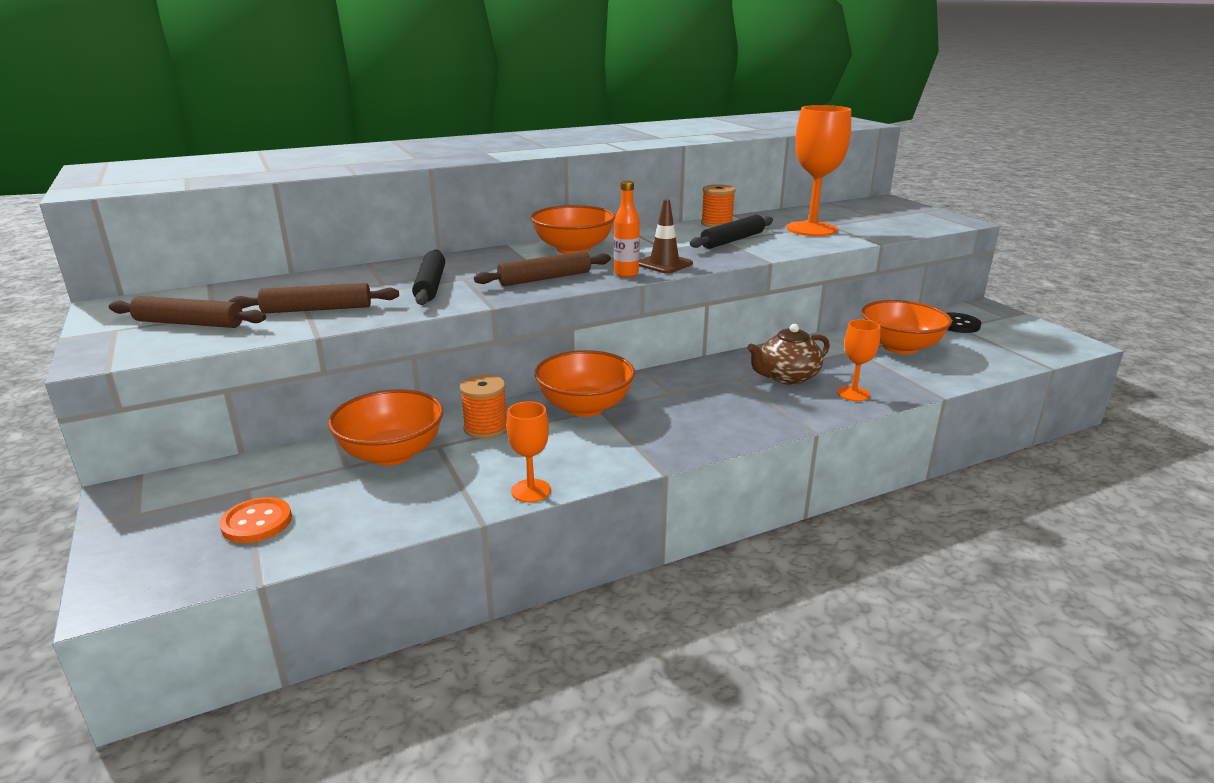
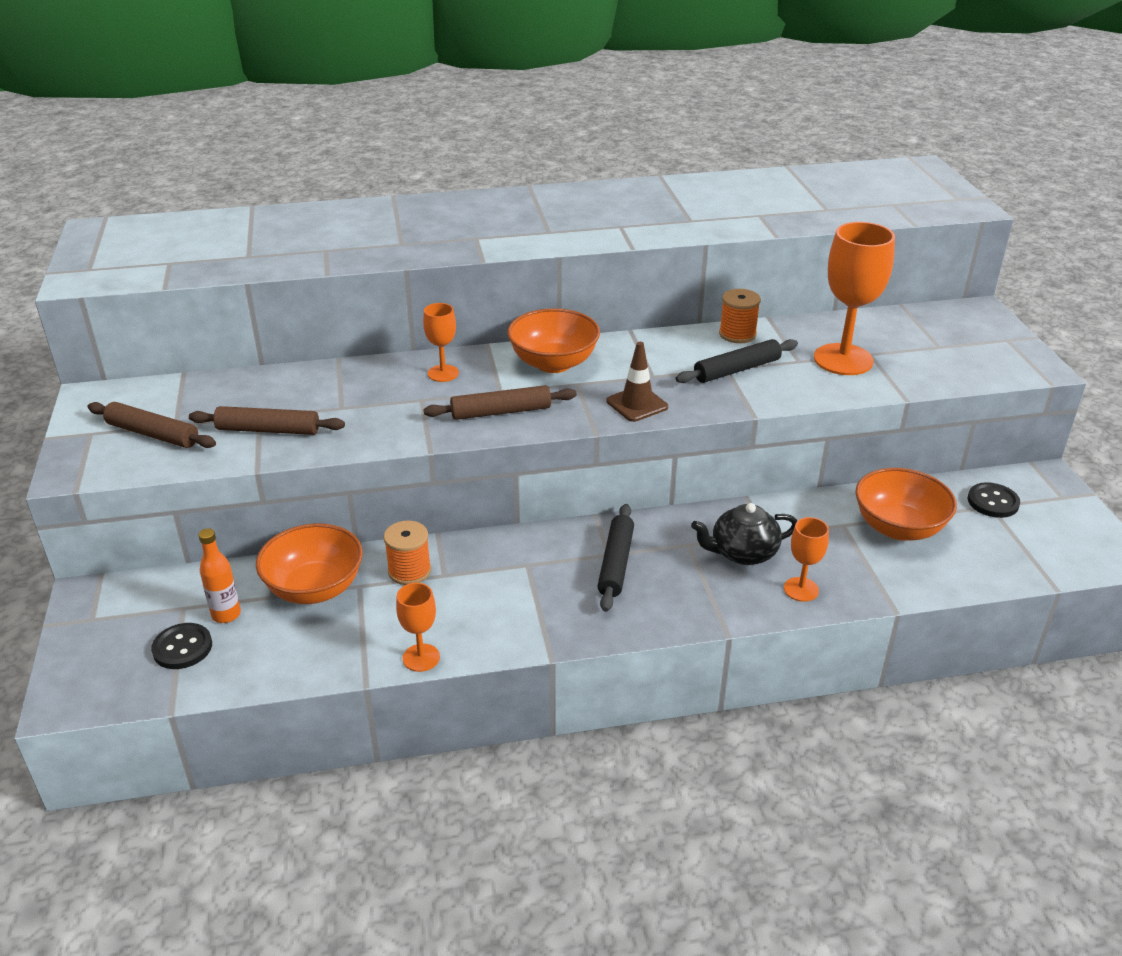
camera: 15 degrees right, 10 degrees up
orange button [219,497,292,543] -> black button [151,623,212,669]
black rolling pin [412,250,445,305] -> black rolling pin moved to [597,504,634,612]
orange bowl [534,350,635,417] -> none
orange bottle [614,181,640,277] -> orange bottle moved to [198,528,241,623]
brown teapot [747,324,830,385] -> black teapot [691,503,797,565]
none -> orange goblet [423,303,459,382]

